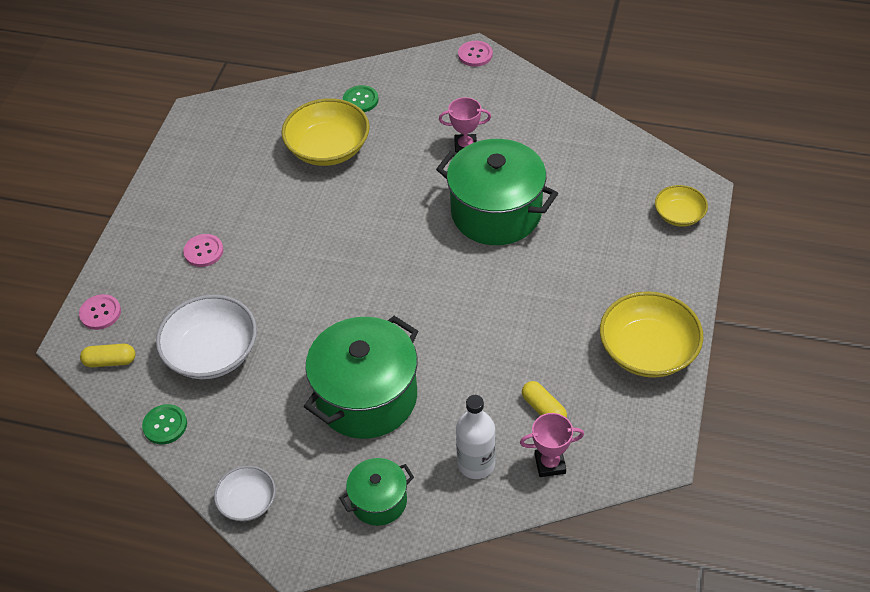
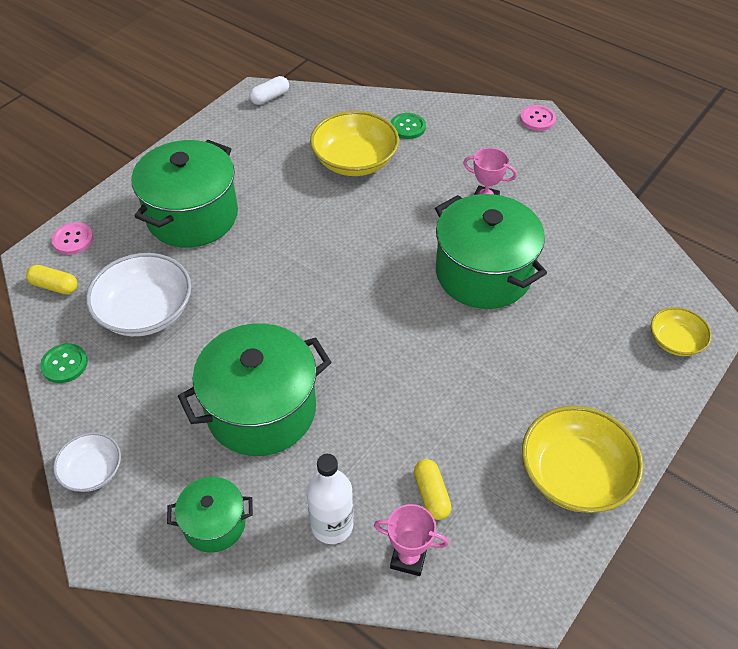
camera: 20 degrees right, 0 degrees up
pink button [183,234,224,267] -> green pot [132,140,238,248]
none -> white capsule [249,76,289,105]

